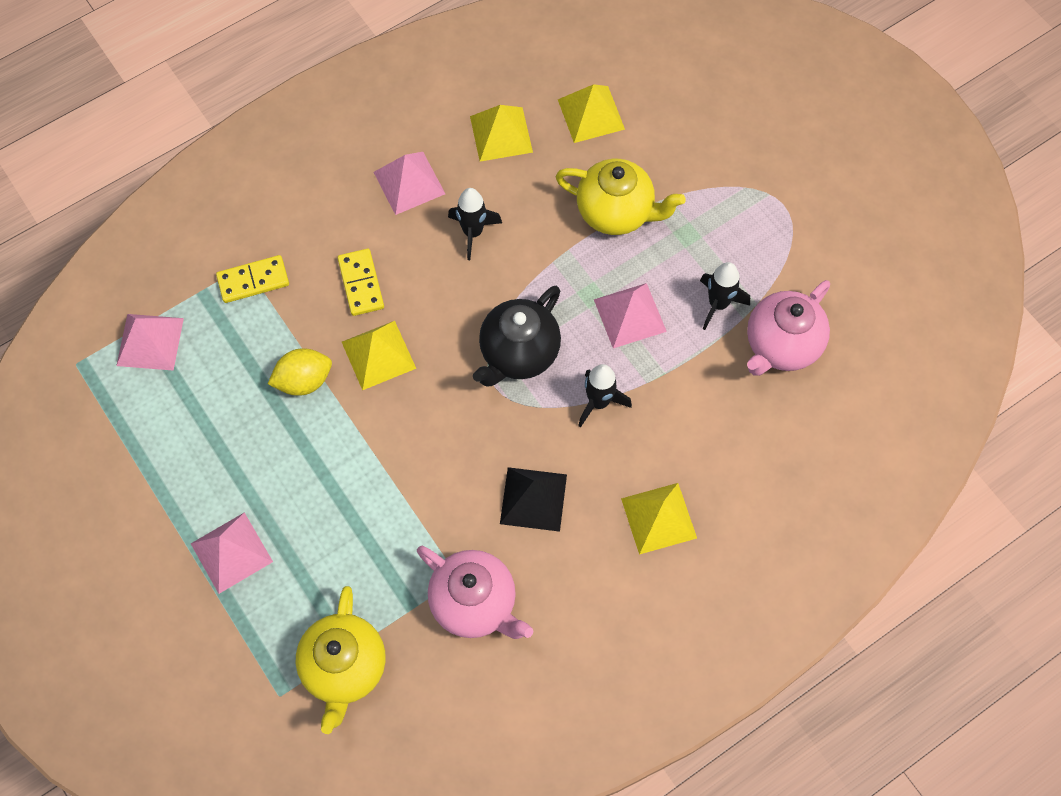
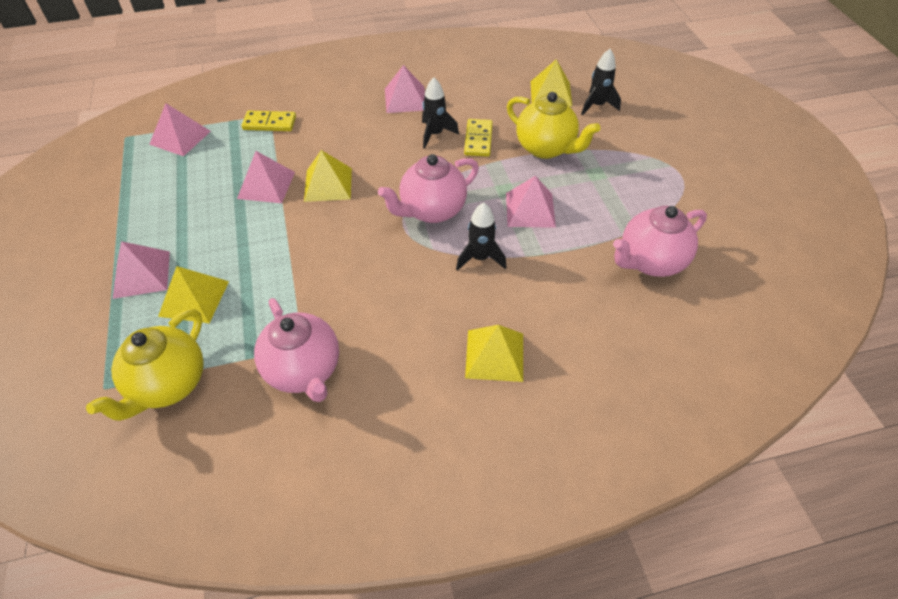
camera: 20 degrees right, 15 degrees down
yellow lemon [268,348,332,396] -> pink pyramid [237,151,295,203]
yellow domino [338,249,384,316] -> yellow domino moved to [464,119,493,157]
yellow pyramid [470,105,533,162] -> yellow pyramid moved to [158,266,229,323]
black teapot [473,286,561,387] -> pink teapot [378,154,479,223]
black pyramid [500,467,567,532] -> none
black rocket [700,262,750,330] -> black rocket moved to [581,49,621,115]

